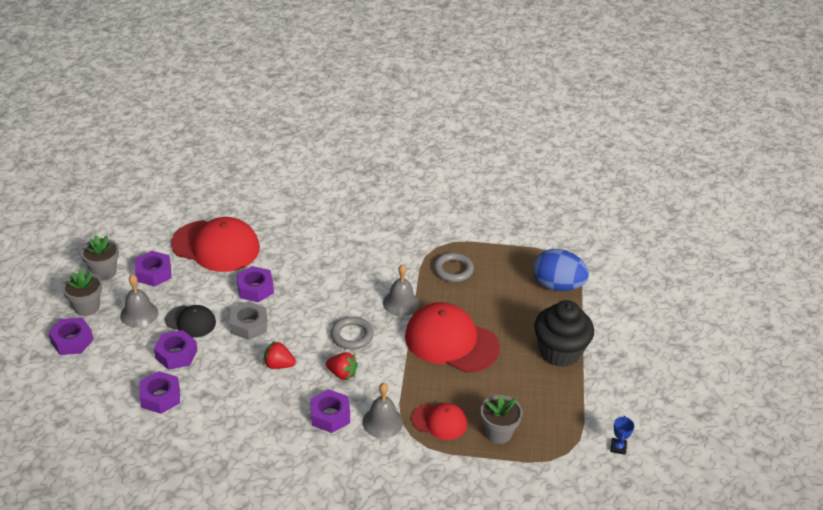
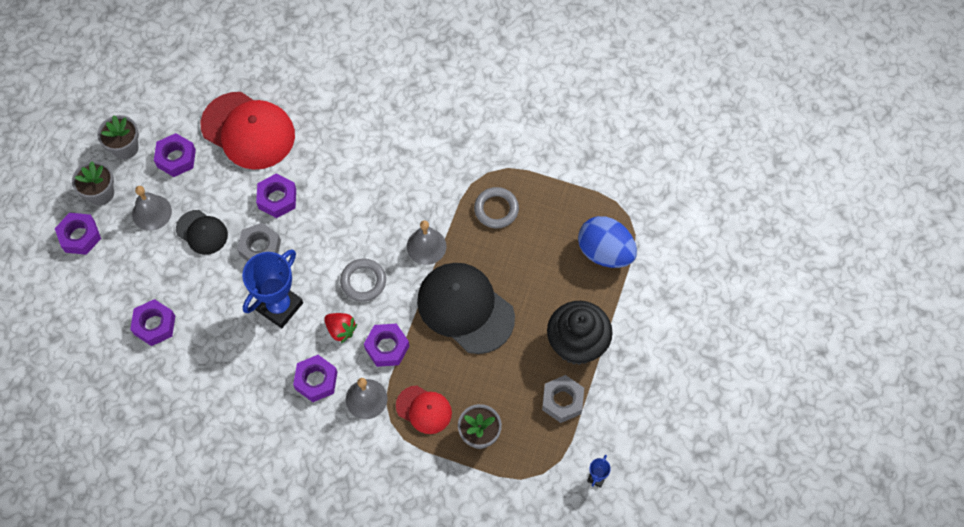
camera: 15 degrees right, 25 degrees up
purple nut [154,330,198,370] -> purple nut moved to [364,323,409,367]
red strawberry [263,341,296,369] -> blue trophy [242,249,303,328]
red cap [405,302,500,373] -> black cap [417,263,515,354]
none -> grey nut [542,375,584,423]

